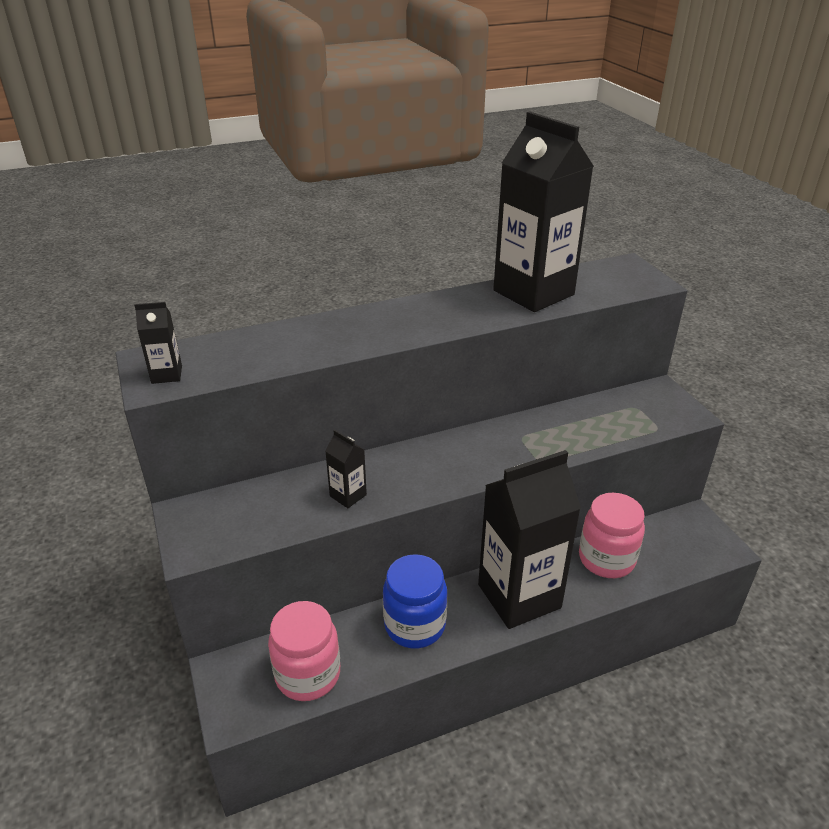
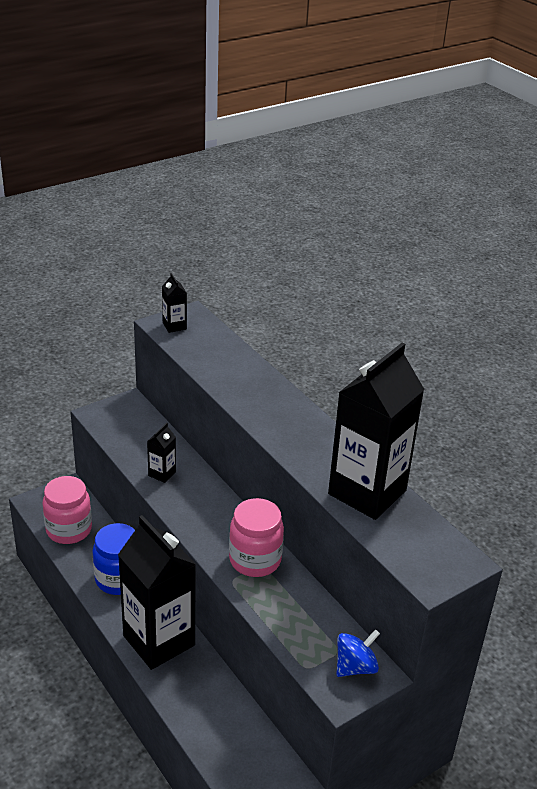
camera: 75 degrees right, 0 degrees up
pink jar [579,493,645,578] -> pink jar moved to [229,498,284,577]
none -> blue spinning top [336,629,380,677]

